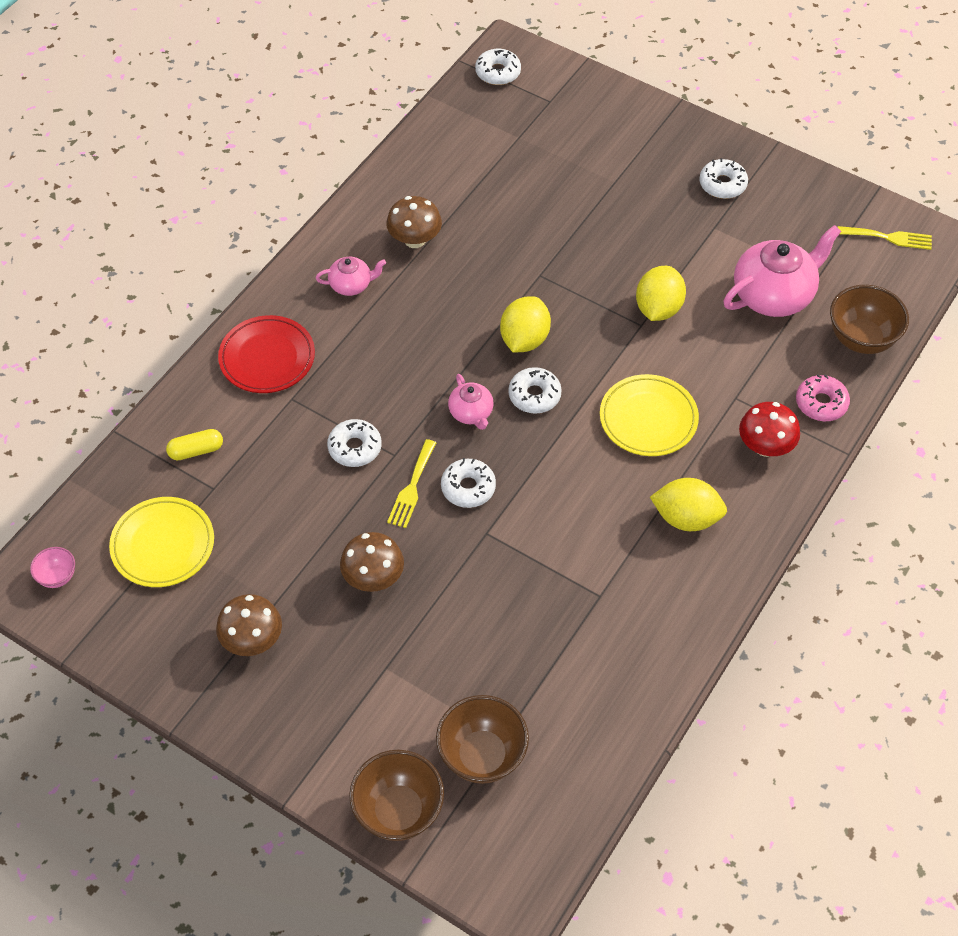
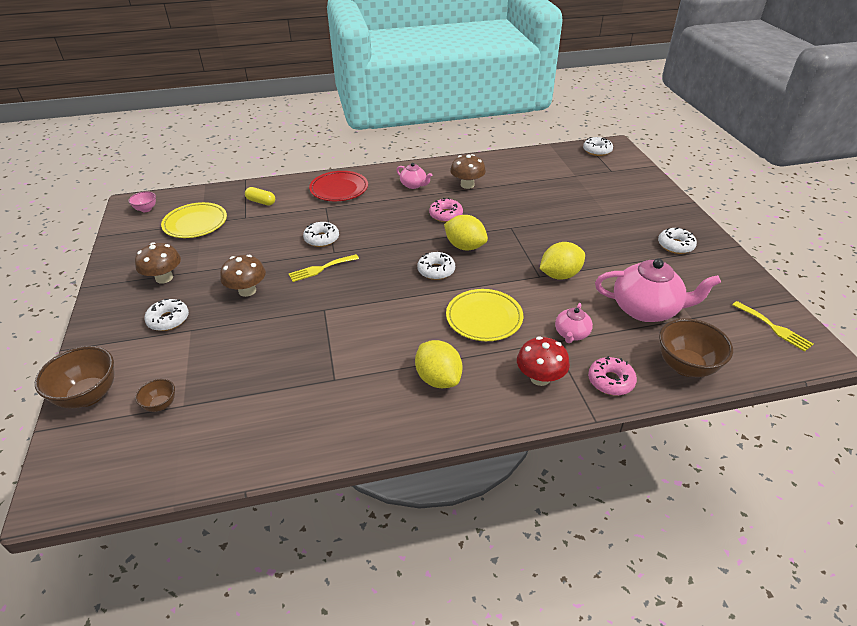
camera: 45 degrees right, 15 degrees down
brown bowl [436,695,529,784] -> brown bowl [135,379,175,412], size x0.52
white donut [441,458,496,508] -> white donut moved to [144,299,189,331]
pink teapot [448,374,494,430] -> pink teapot moved to [555,303,593,343]
yellow lemon [500,296,551,352] -> yellow lemon turned 60 degrees clockwise [444,215,488,250]
none -> pink donut [429,198,463,222]

